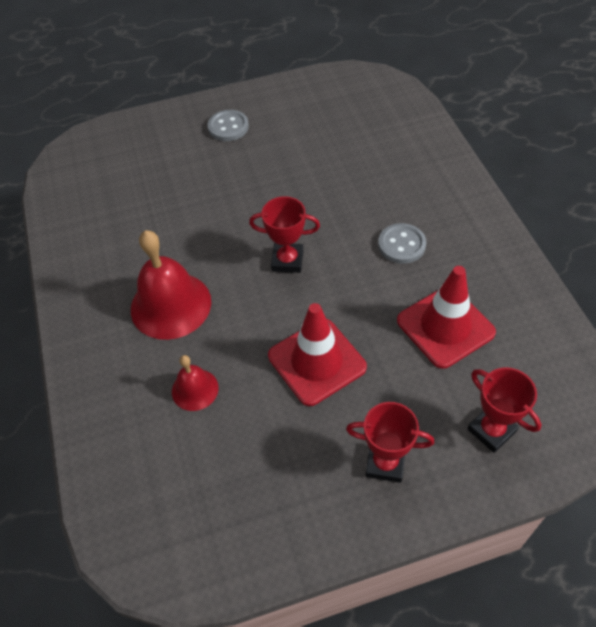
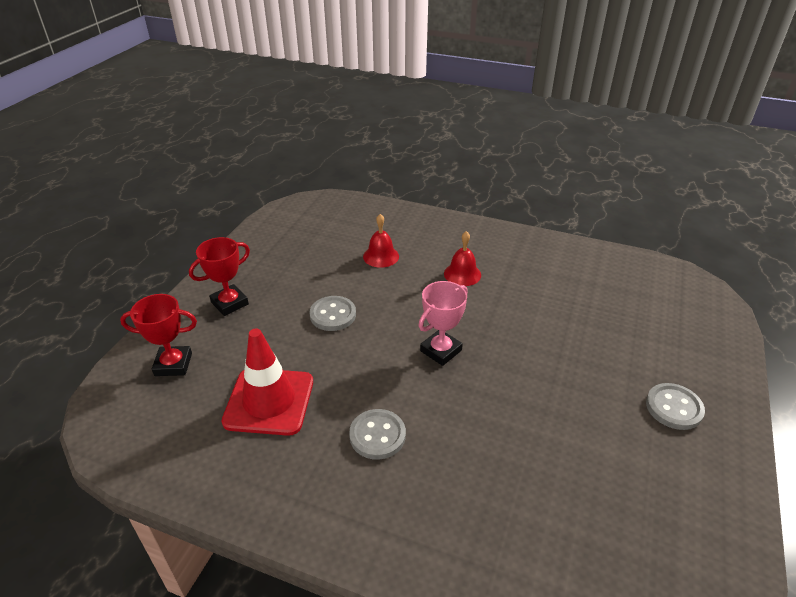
camera: 125 degrees right, 15 degrees down
red bell [131,230,211,340] -> red bell [444,231,481,286], size x0.53
red trophy [249,196,320,273] -> pink trophy [418,281,468,366]
red traffic cone [268,303,367,406] -> grey button [309,296,356,331]

